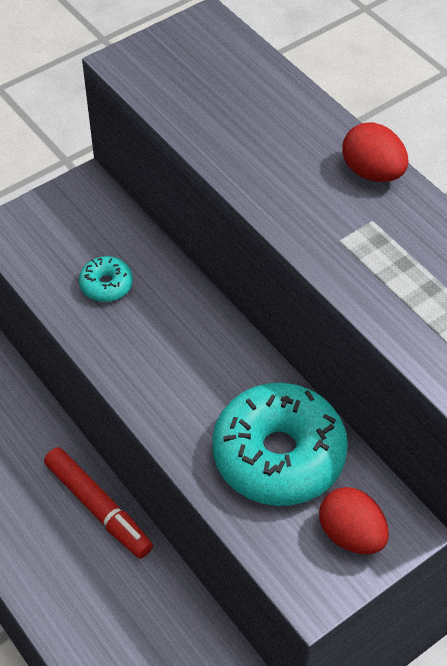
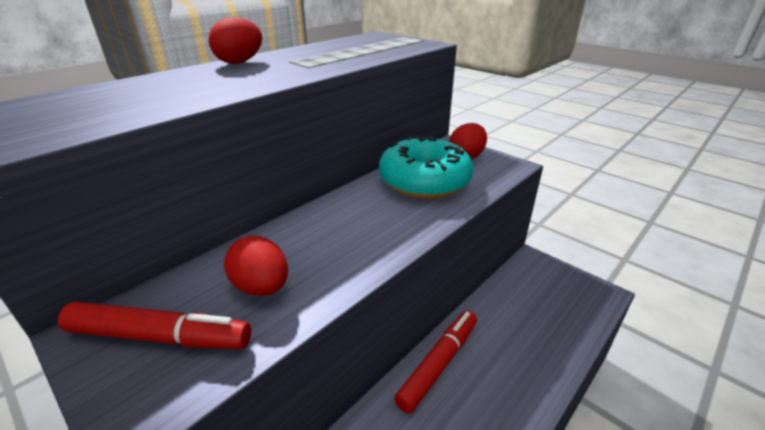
camera: 100 degrees left, 20 degrees down
turquoise donut [79,256,133,302] -> red egg [224,236,288,296]
none -> red marker [58,302,251,349]

